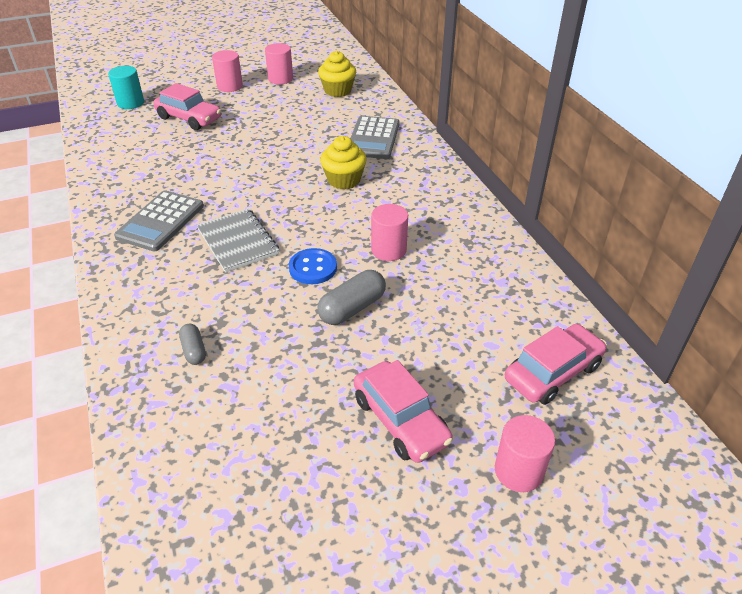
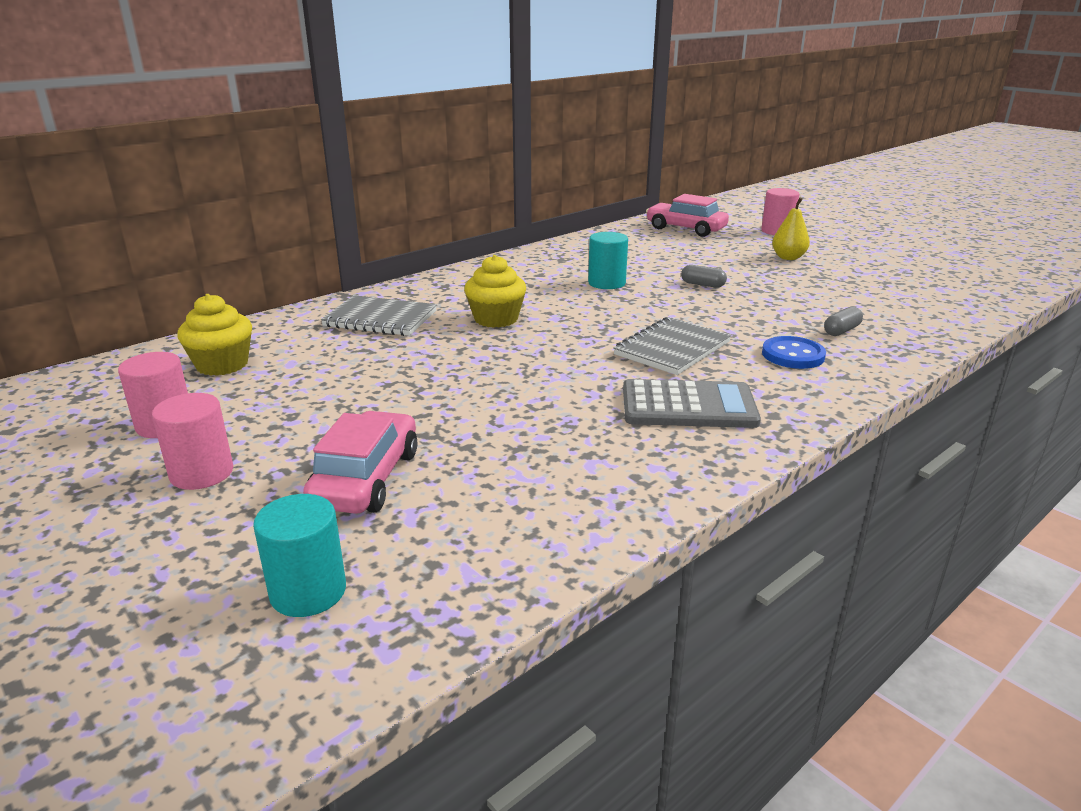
camera: 110 degrees left, 15 degrees down
blue button [289,248,337,284] -> blue button moved to [762,336,826,369]
grey capsule [317,270,386,325] -> grey capsule [681,265,727,288], size x0.59
grey calculator [350,116,399,159] -> grey notebook [321,295,437,336]
pink car [354,360,453,463] -> yellow pear [772,197,810,260]
pink cylinder [371,204,408,261] -> turquoise cylinder [588,232,628,289]

